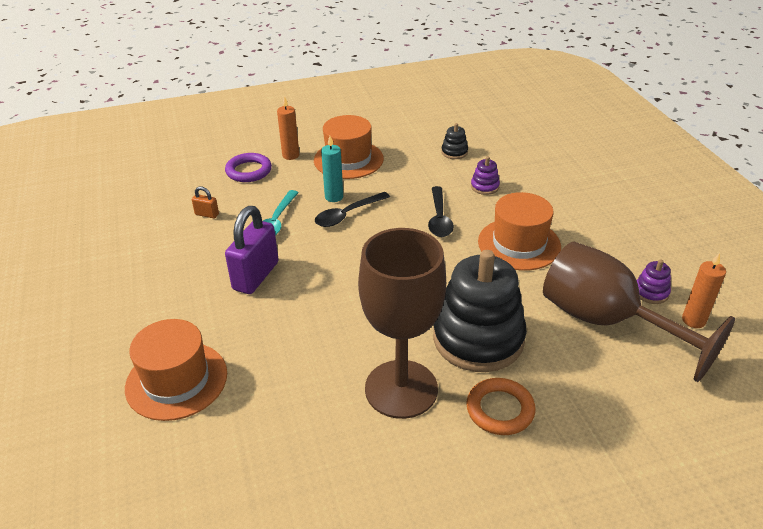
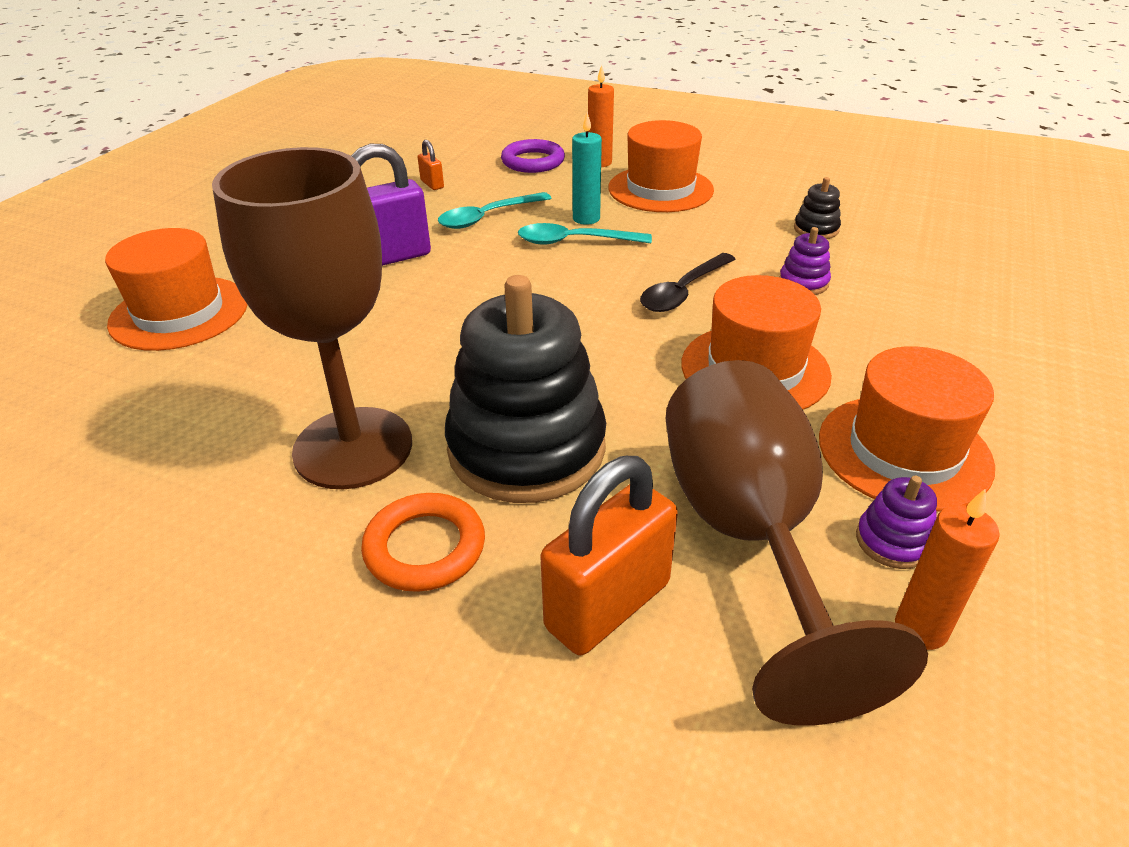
camera: 40 degrees right, 0 degrees up
black spoon [315,192,390,227] -> turquoise spoon [518,223,652,245]
none -> orange padlock [540,456,678,655]
none -> orange hat [819,346,995,511]

